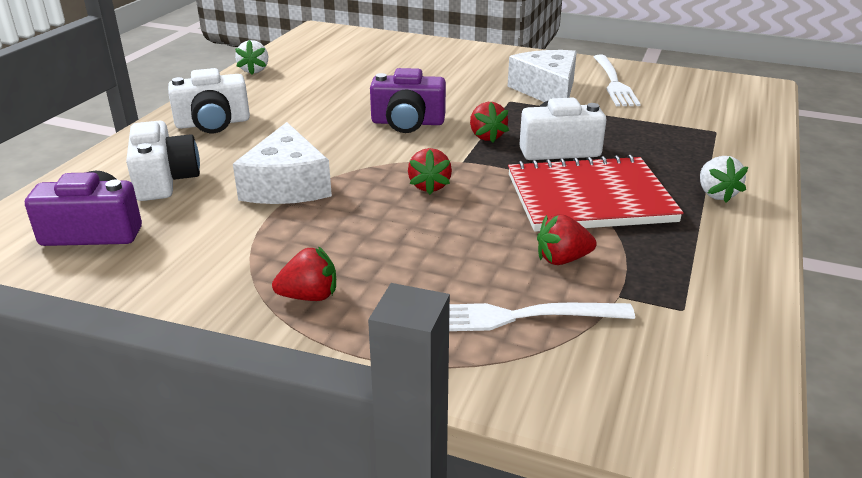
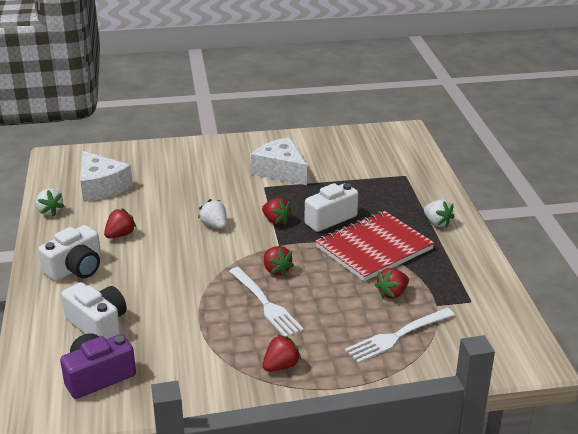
camera: 30 degrees left, 0 degrees up
white cheese [233,122,332,204] -> white cheese moved to [80,151,133,202]
purple camera [370,68,446,133] -> white strawberry [198,199,227,229]
white fork [594,55,641,106] -> white fork moved to [229,267,304,337]
none -> red strawberry [104,208,137,238]

